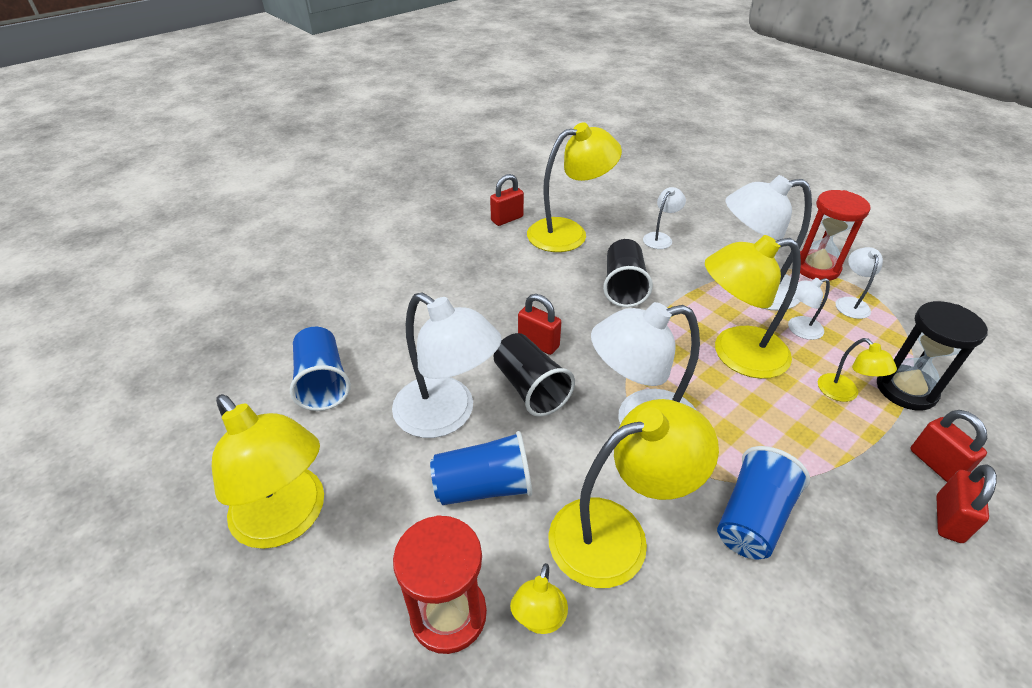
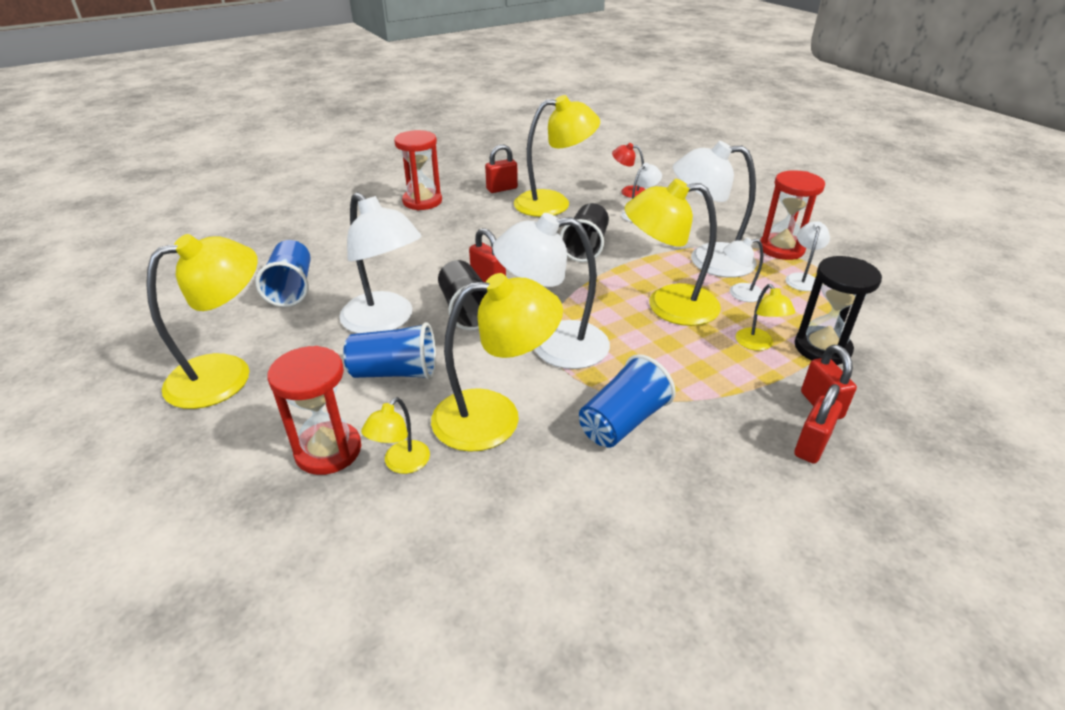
camera: 10 degrees right, 5 degrees down
yellow lamp [212,394,324,549] -> yellow lamp turned 90 degrees counterclockwise [146,234,258,409]
none -> red hourglass [394,130,442,210]
none -> red lamp [612,143,646,198]

